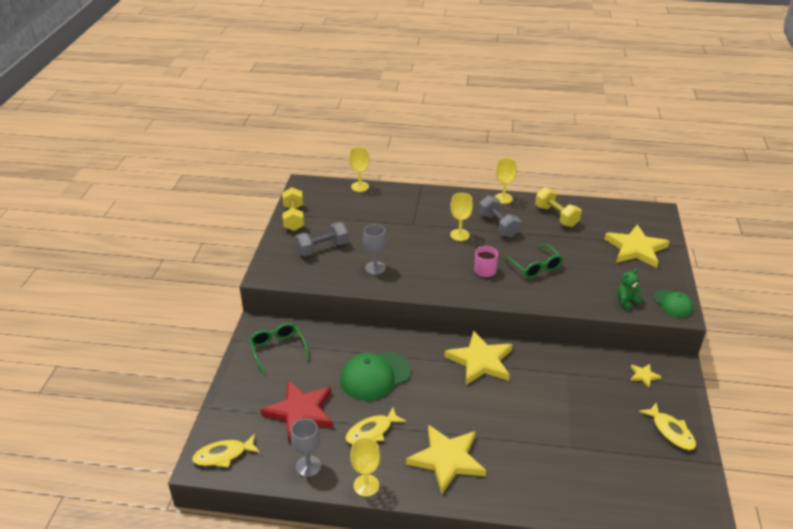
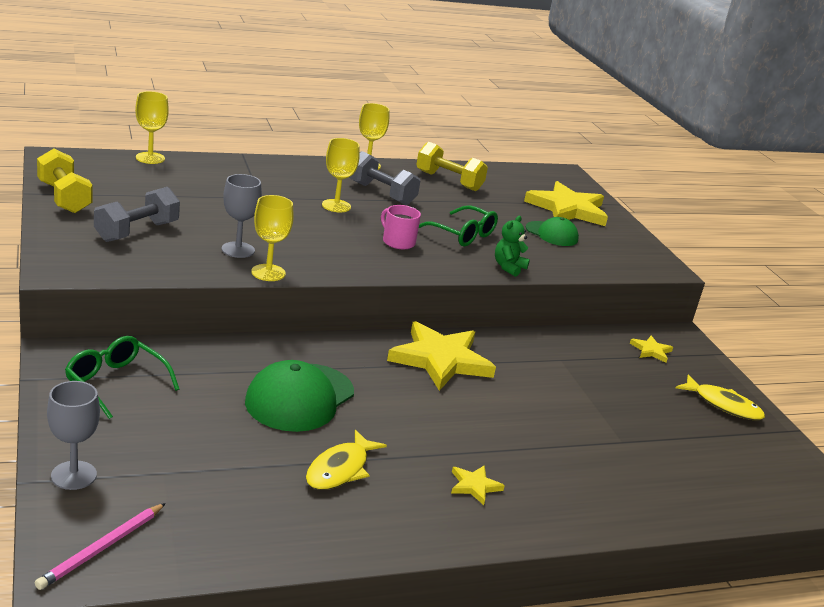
camera: 30 degrees left, 10 degrees down
yellow fish [192,434,260,467] -> pink pencil [35,503,166,590]
red star [261,380,333,442] -> none
grey goblet [291,418,321,477] -> grey goblet moved to [47,381,100,490]
yellow goblet [350,437,380,497] -> yellow goblet moved to [251,195,294,281]
yellow star [406,425,486,494] -> yellow star [451,465,505,505], size x0.44
green teddy bear [617,269,643,310] -> green teddy bear moved to [495,216,530,277]
green cap [653,290,693,318] -> green cap moved to [526,217,579,246]

